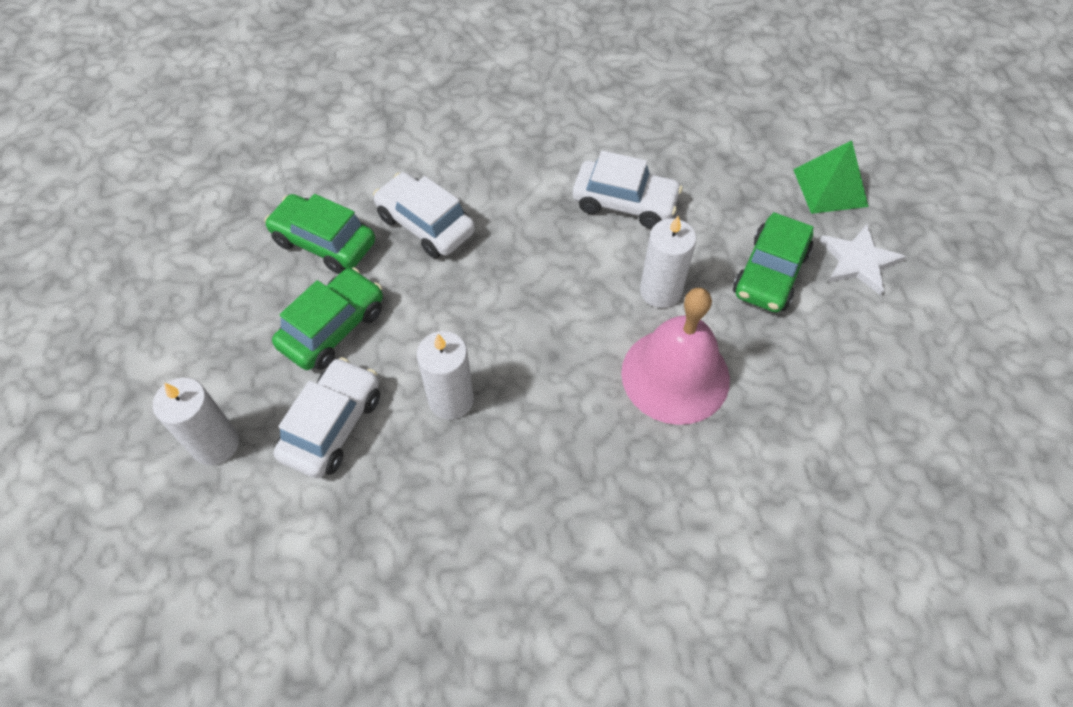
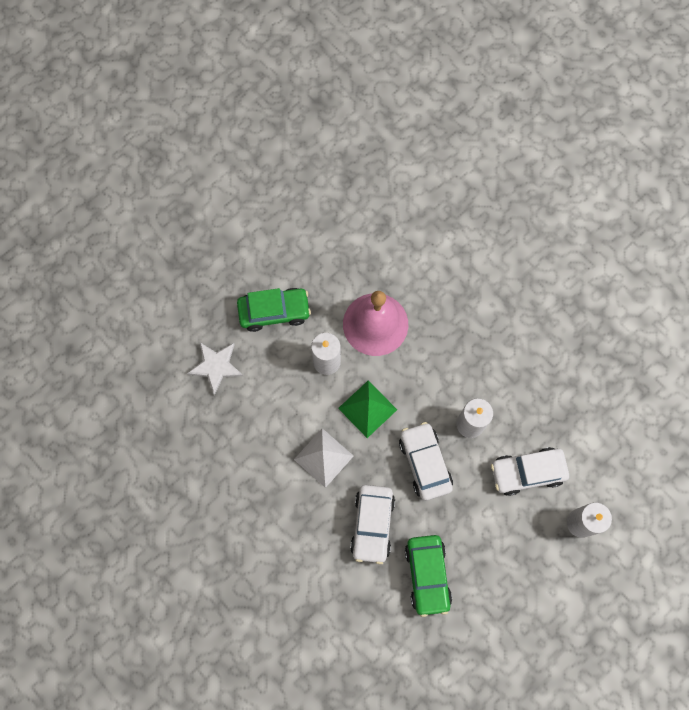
camera: 125 degrees left, 15 degrees up
green car [272,267,383,370] -> none
white car [573,150,683,229] -> white car moved to [399,422,453,501]
green pyramid [793,140,869,214] -> green pyramid moved to [338,380,397,438]
white star [819,224,906,296] -> white star moved to [187,342,243,395]
none -> white pyramid [294,428,353,488]

